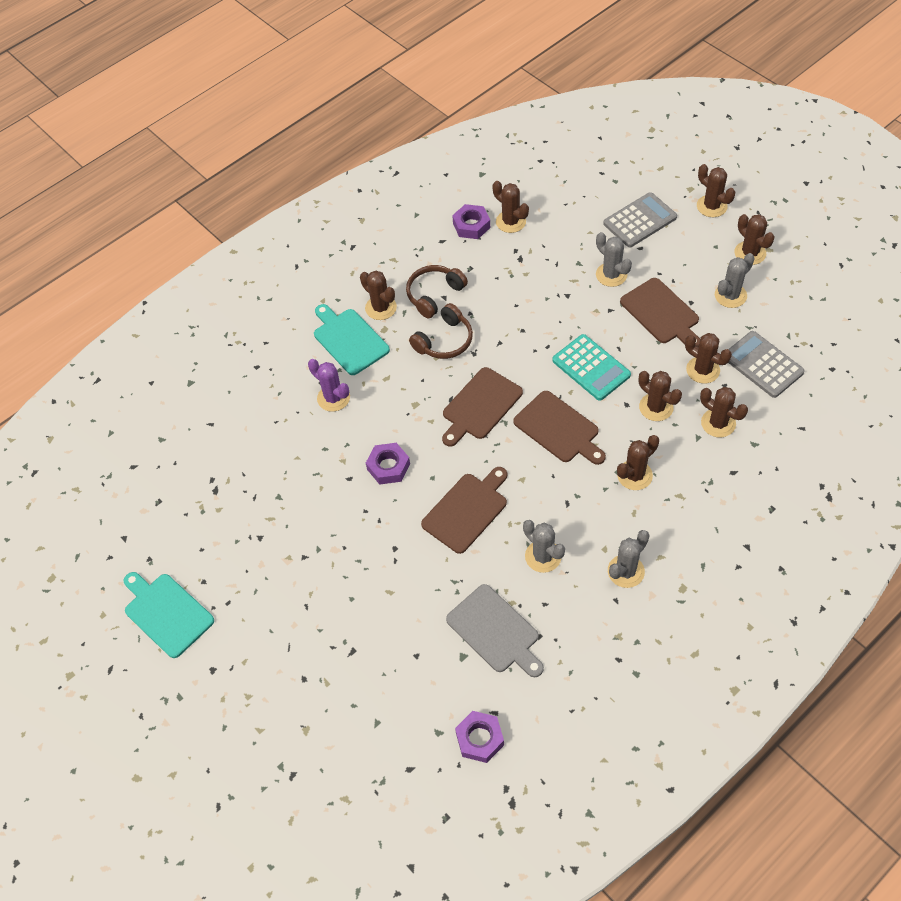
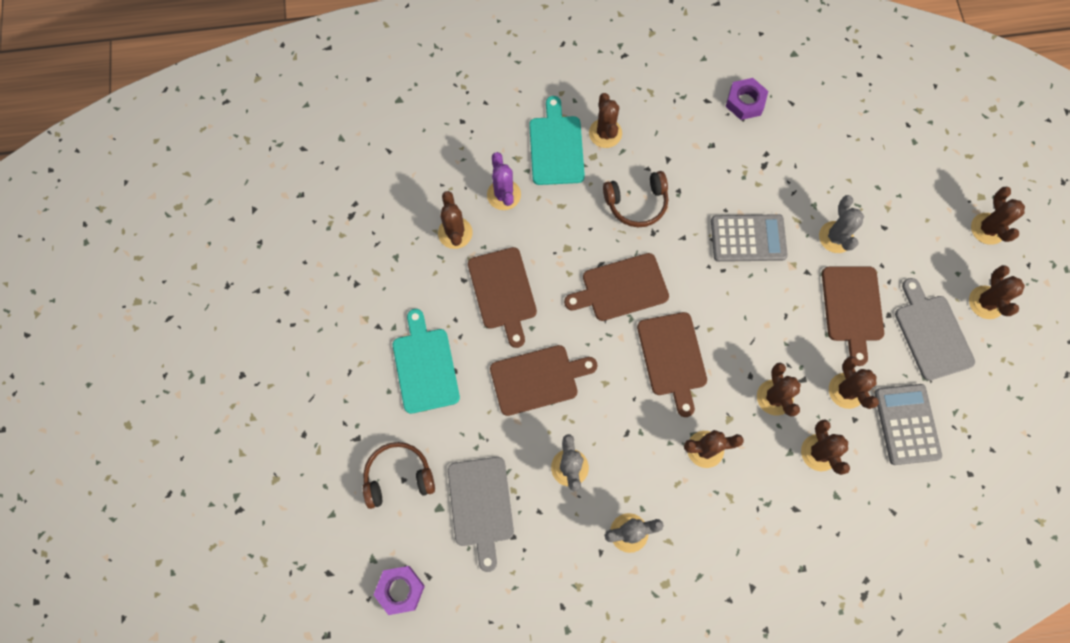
camera: 30 degrees right, 15 degrees up
turquoise cutting board [123,572,214,658] -> turquoise cutting board moved to [393,309,460,414]
purple nut [366,443,410,485] -> brown cutting board [468,247,537,348]
brown headphones [406,265,468,318] -> brown headphones moved to [363,442,435,509]
brown cactus [493,181,529,233] -> brown cactus moved to [438,191,473,249]
turquoise calculator [552,334,631,401] -> none
grey calculator [603,192,677,247] -> grey calculator moved to [711,214,788,262]
grey cactus [715,253,755,308] -> grey cutting board [895,278,975,381]

